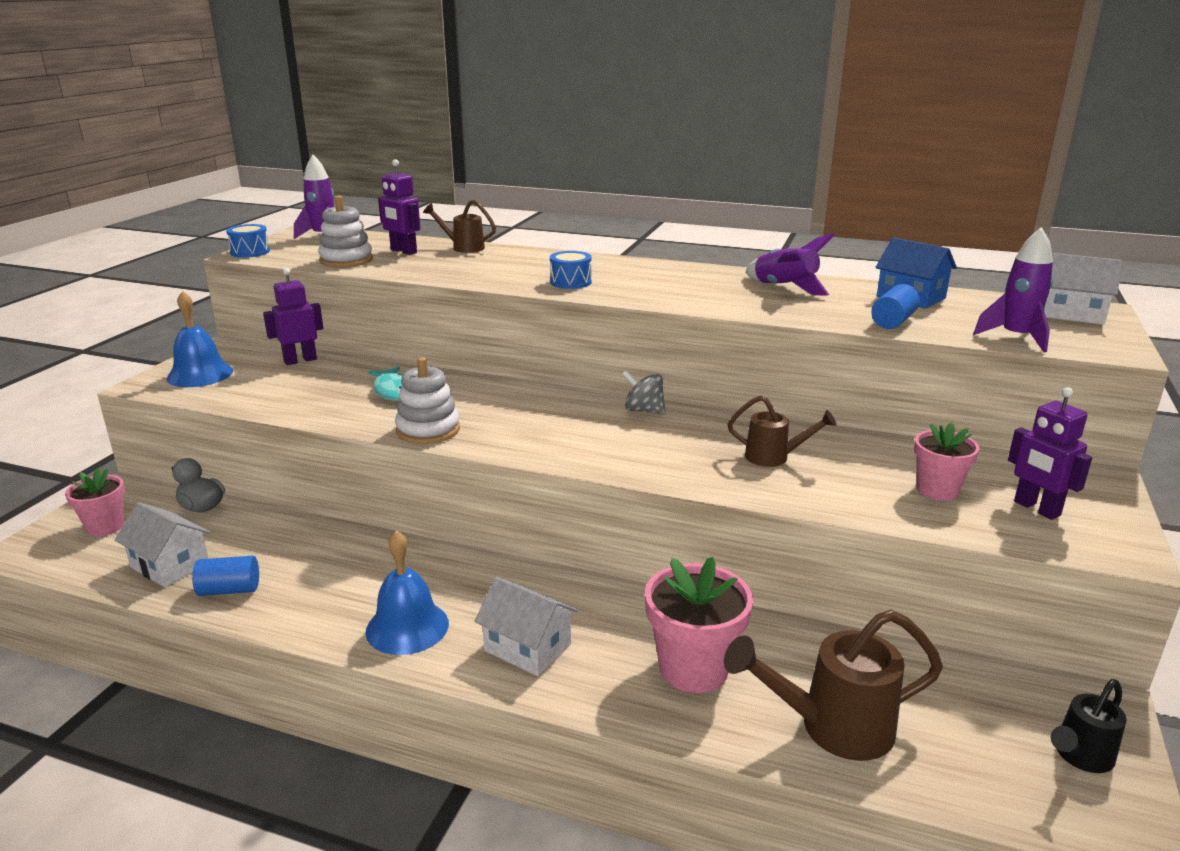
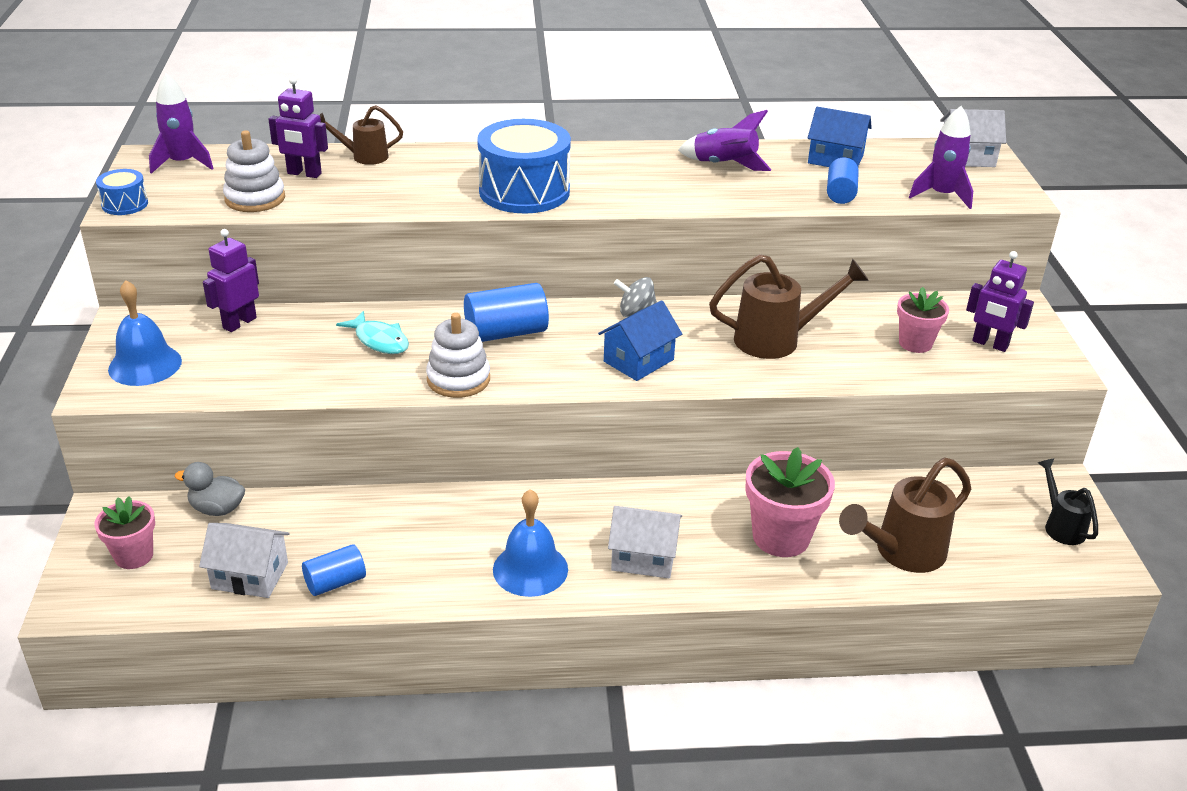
camera: 25 degrees left, 10 degrees up
blue drum [550,251,592,289] -> blue drum [477,119,571,213], size x2.12
brown watering can [728,395,836,467] -> brown watering can [709,254,869,359], size x1.70
black watering can [1050,679,1127,773] -> black watering can turned 135 degrees clockwise [1038,459,1098,545]
none -> blue cylinder [464,283,549,342]
none -> blue house [598,300,682,381]

